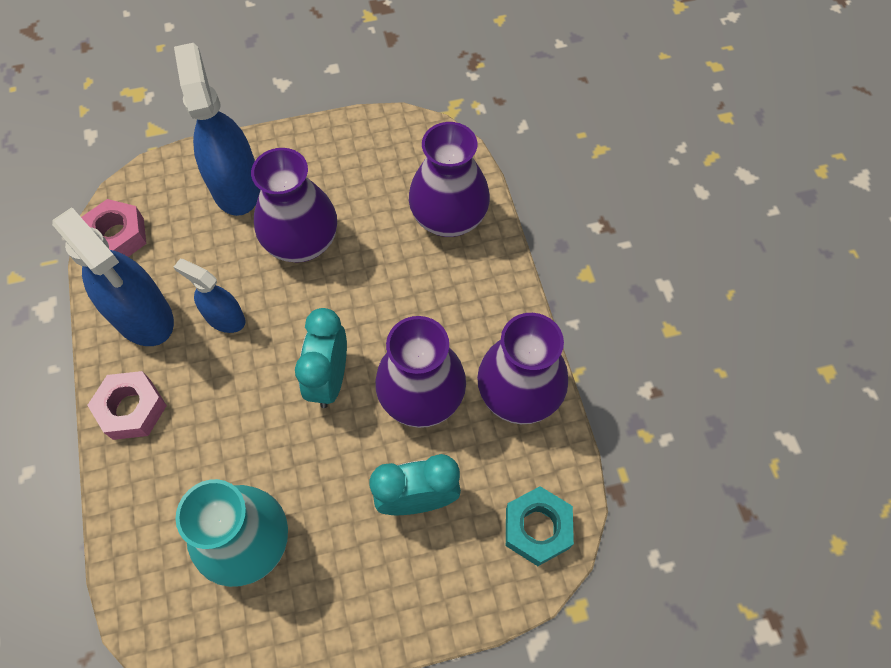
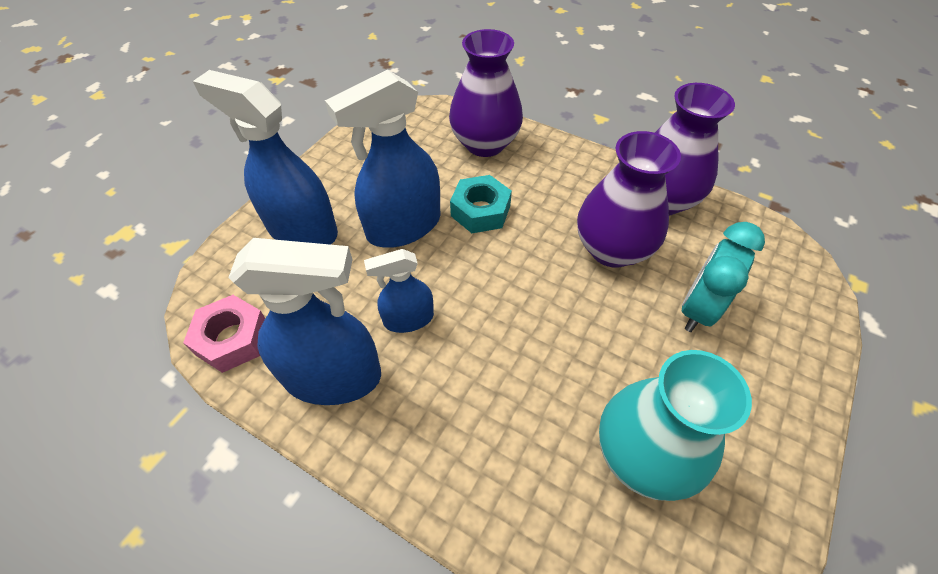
camera: 45 degrees left, 10 degrees down
pink nut [87,371,167,440] -> none
purple vase [251,148,337,263] -> blue spray bottle [325,70,440,248]
turquoise clock [295,308,347,408] -> none
turquoise nut [506,486,574,566] -> turquoise nut moved to [450,175,512,233]

